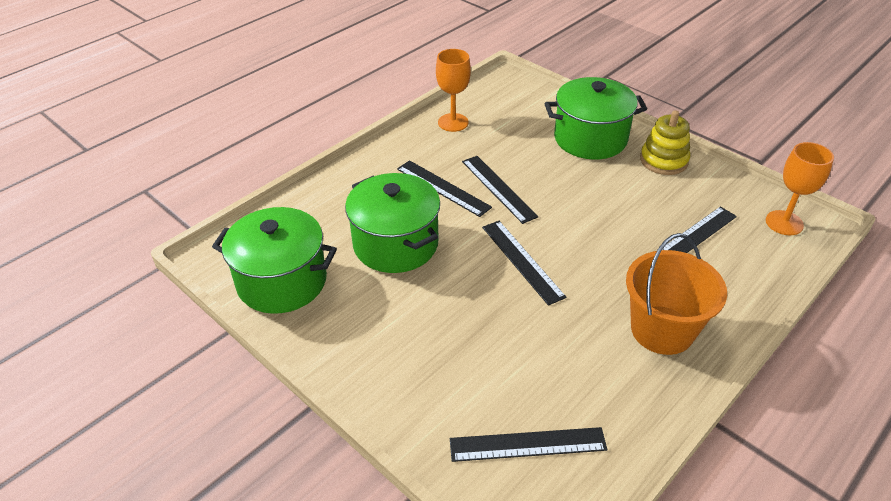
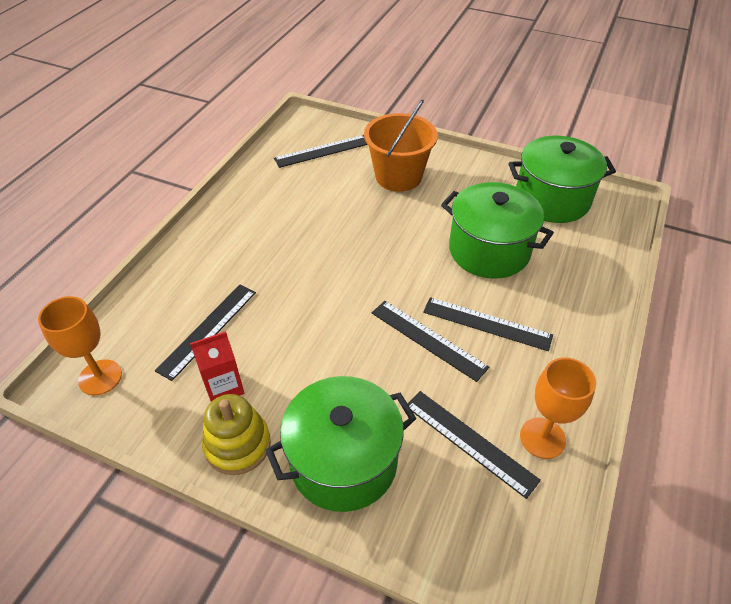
camera: 160 degrees right, 5 degrees up
black ruler [482,221,566,306] -> black ruler moved to [408,391,541,499]
orange bucket [626,233,727,355] -> orange bucket moved to [364,100,438,192]
none -> red carton [190,331,244,402]

